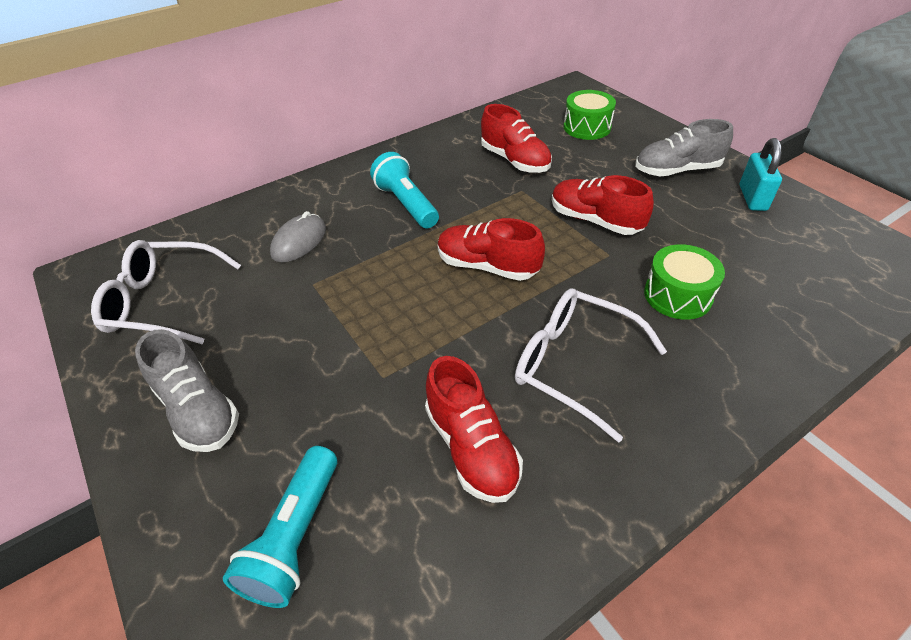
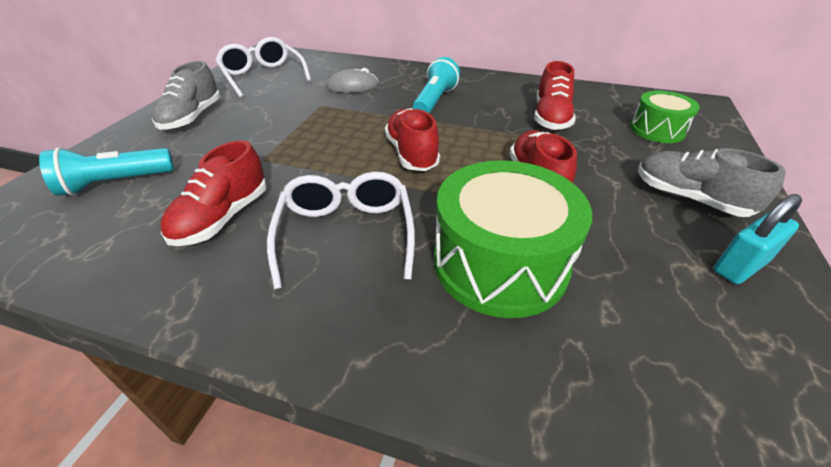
camera: 50 degrees right, 5 degrees down
green drum [644,244,725,320] -> green drum [434,160,592,318], size x1.75

